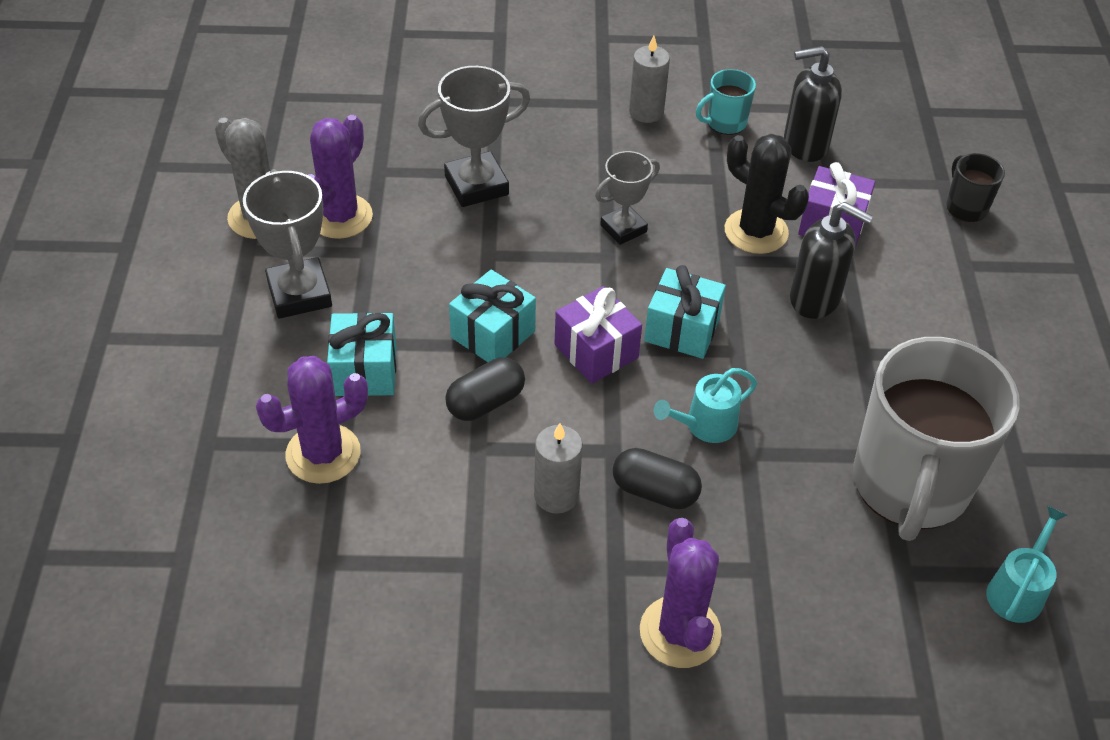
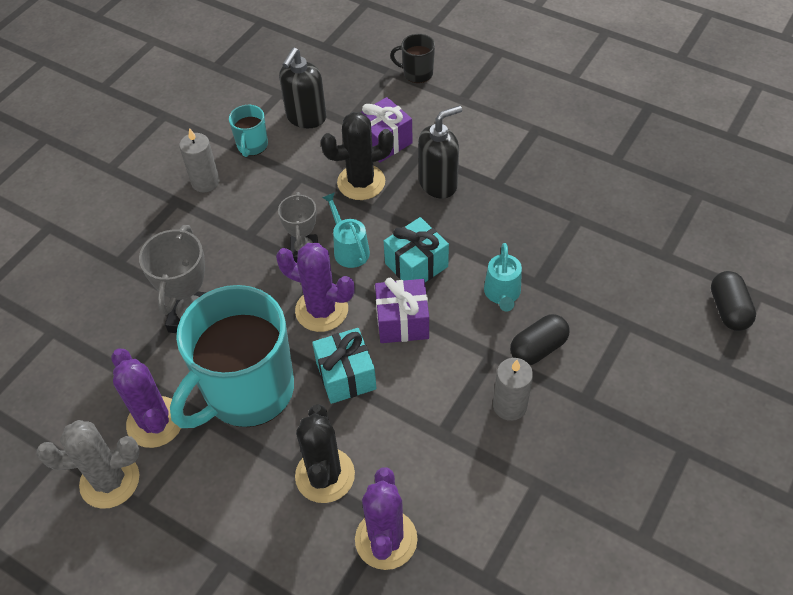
camera: 55 degrees left, 5 degrees up
grey trophy [243,169,332,319] -> none
turquoise gift [327,312,397,396] -> black cactus [295,404,355,503]
black capsule [445,358,525,421] -> black capsule moved to [711,271,756,331]
purple cactus [640,518,721,668] -> purple cactus moved to [276,243,355,332]
grey mug [853,337,1020,541] -> none
turquoise watering can [986,506,1067,623] -> turquoise watering can moved to [322,192,370,268]
none -> turquoise mug [170,285,294,428]

